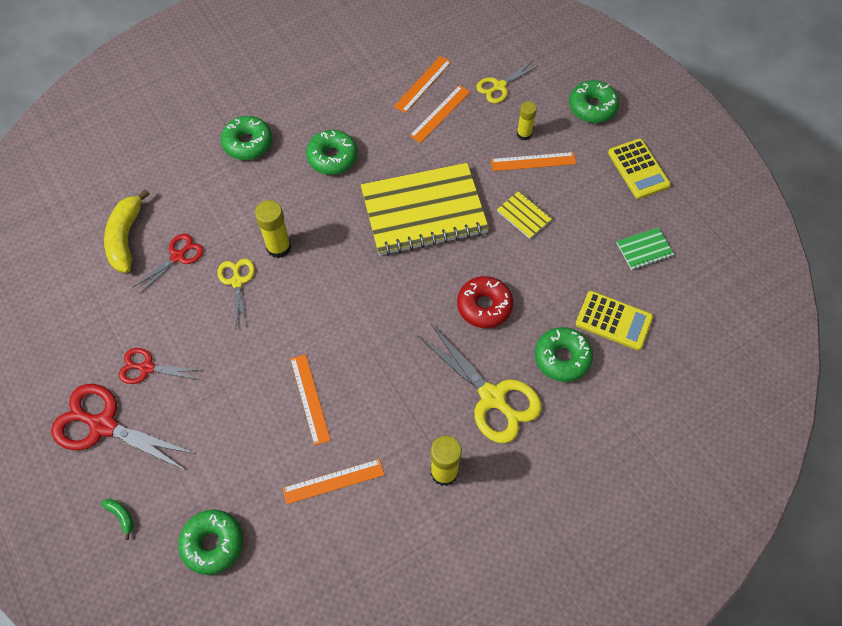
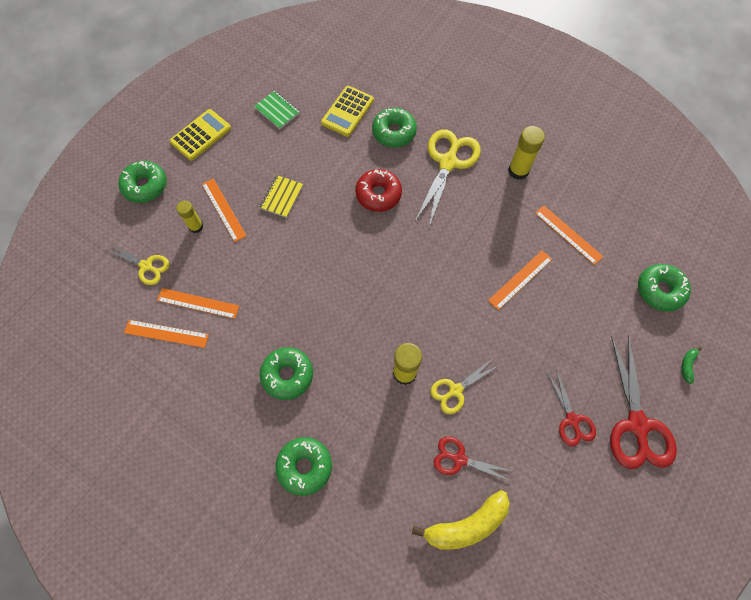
camera: 115 degrees left, 5 degrees up
yellow notebook [361,163,489,256] -> none
yellow calculator [576,291,653,350] -> yellow calculator turned 150 degrees counterclockwise [321,86,374,137]

